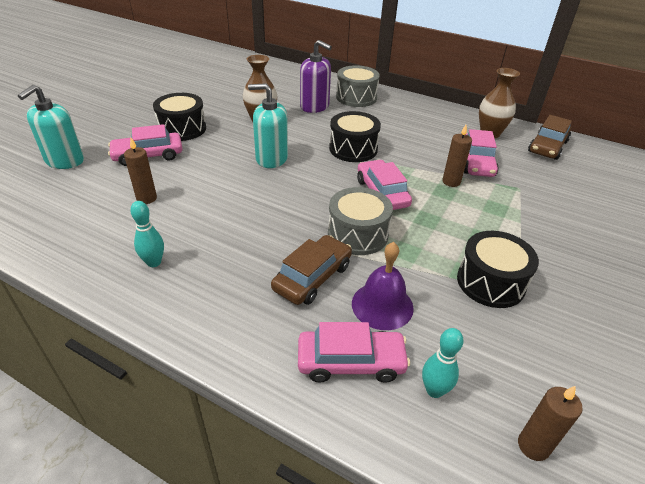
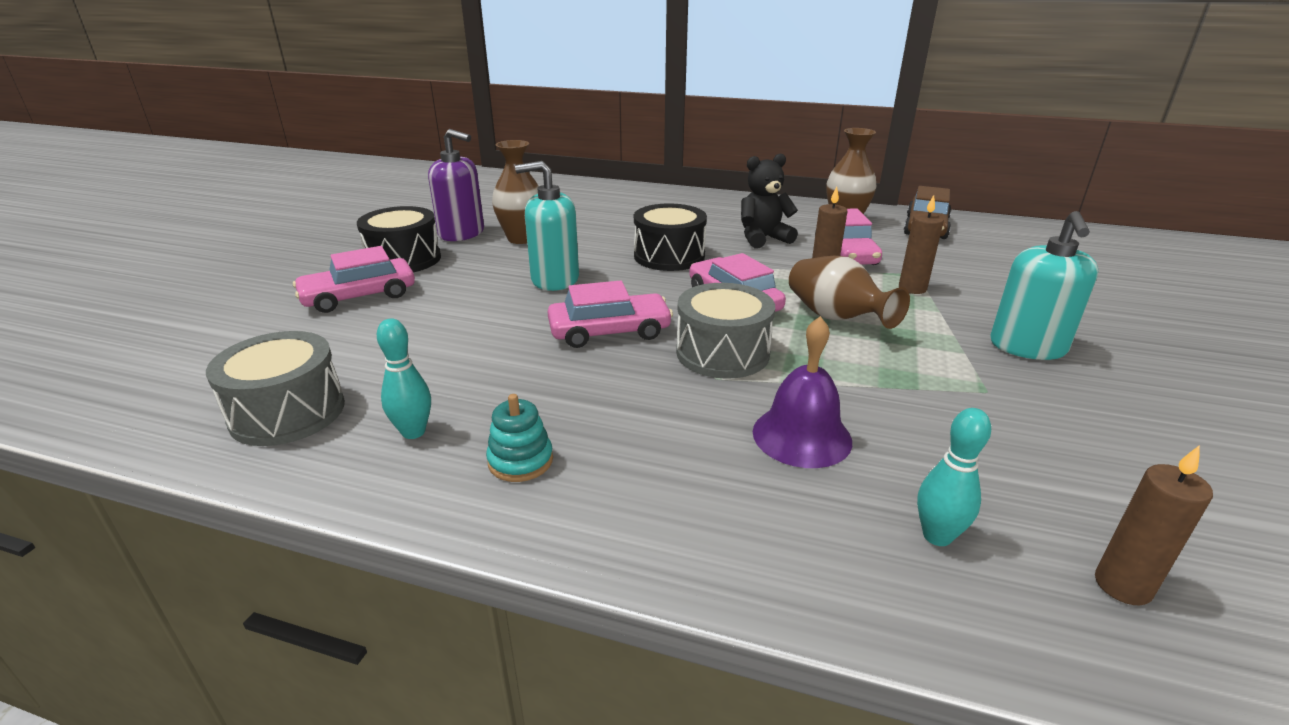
camera: 10 degrees left, 10 degrees down
turquoise soap dispenser [18,85,84,169] -> turquoise soap dispenser moved to [990,211,1099,360]
brown candle [124,138,157,204] -> brown candle moved to [899,195,944,294]
brown car [271,235,352,305] -> none
pink car [298,322,410,383] -> pink car moved to [548,281,673,348]
purple soap dispenser [300,40,332,113] -> purple soap dispenser moved to [428,129,484,241]
grey drum [336,65,380,107] -> grey drum moved to [206,331,345,446]
black drum [457,231,539,308] -> none
none -> turquoise stacking toy [486,394,553,482]
none -> black teddy bear [741,153,798,248]
none -> brown vase [789,256,910,329]

